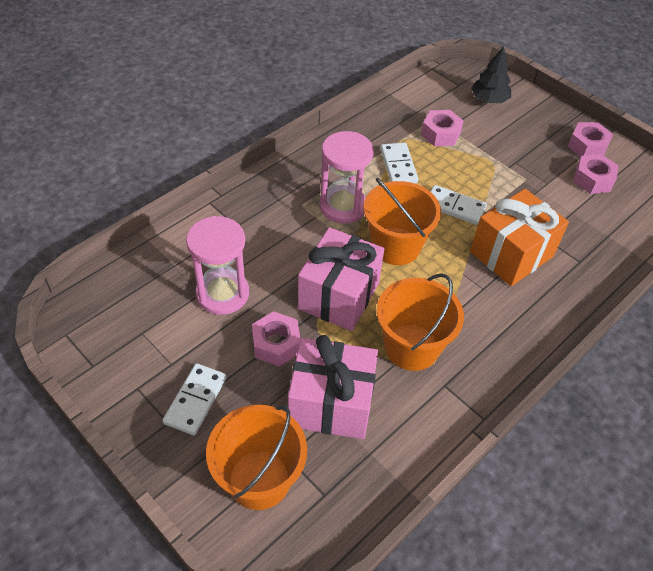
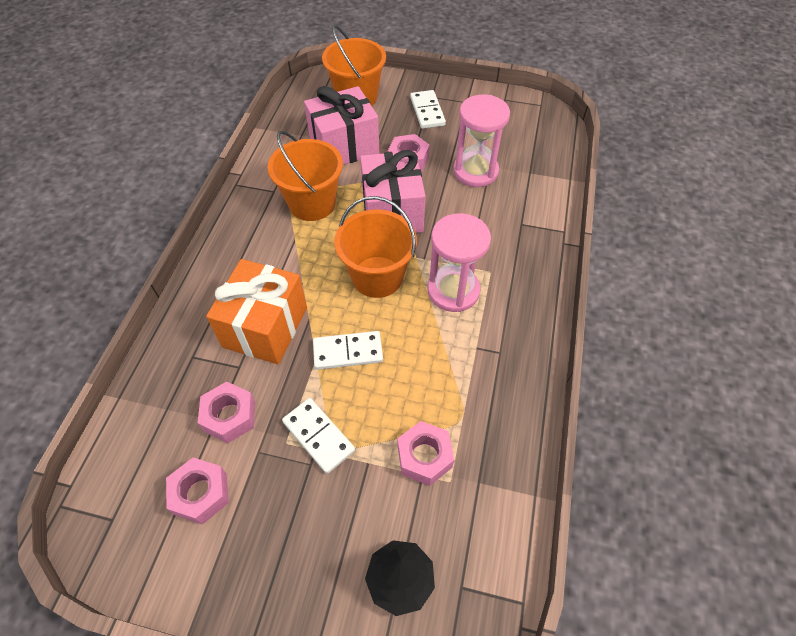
camera: 150 degrees right, 5 degrees up
white domino [380,142,419,184] -> white domino moved to [282,398,355,474]
pink nut [568,122,613,157] -> pink nut moved to [198,381,255,443]

